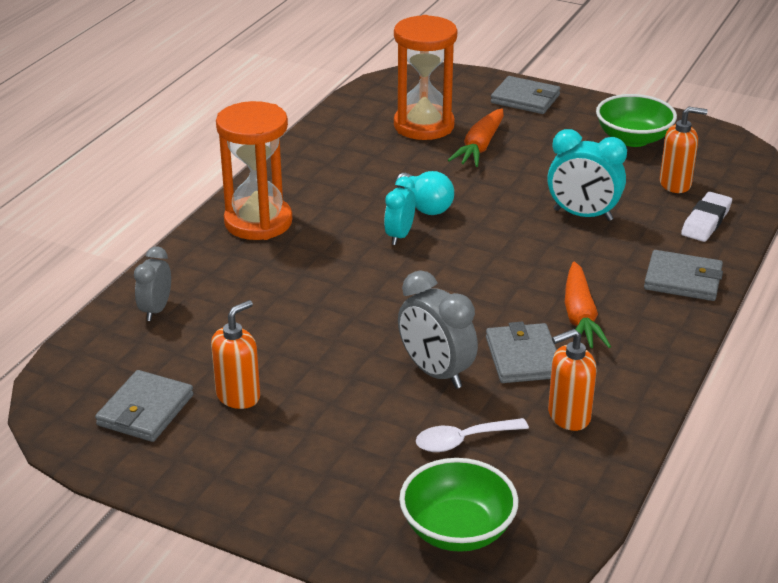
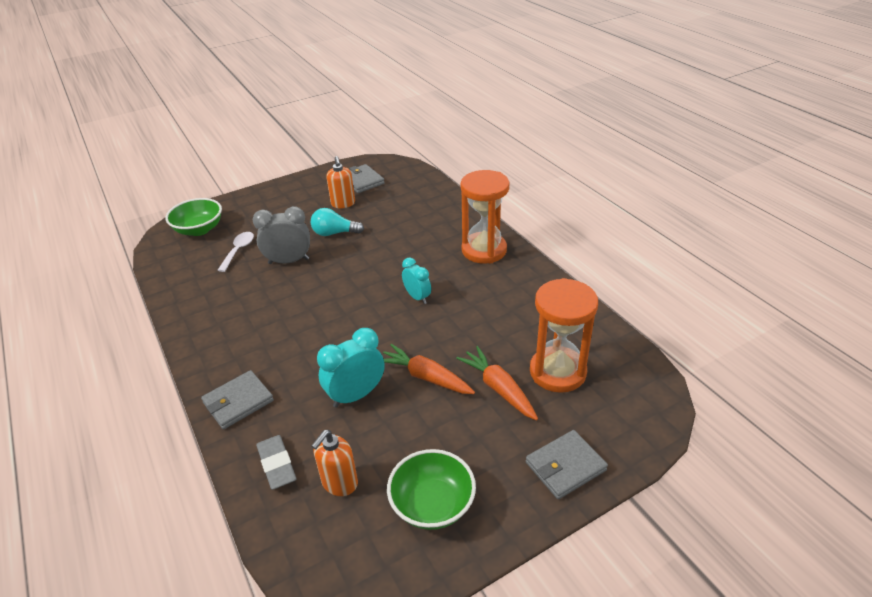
camera: 125 degrees right, 5 degrees up
grey clock [134,246,171,321] -> none
turquoise light bulb [396,171,454,215] -> turquoise light bulb moved to [311,208,364,236]
grey wallet [486,322,557,383] -> none
orange soap dispenser [548,329,597,431] -> none
orange carrot [565,262,611,348] -> orange carrot moved to [383,344,475,394]
white eraser [681,192,732,242] -> grey eraser [256,435,296,490]

